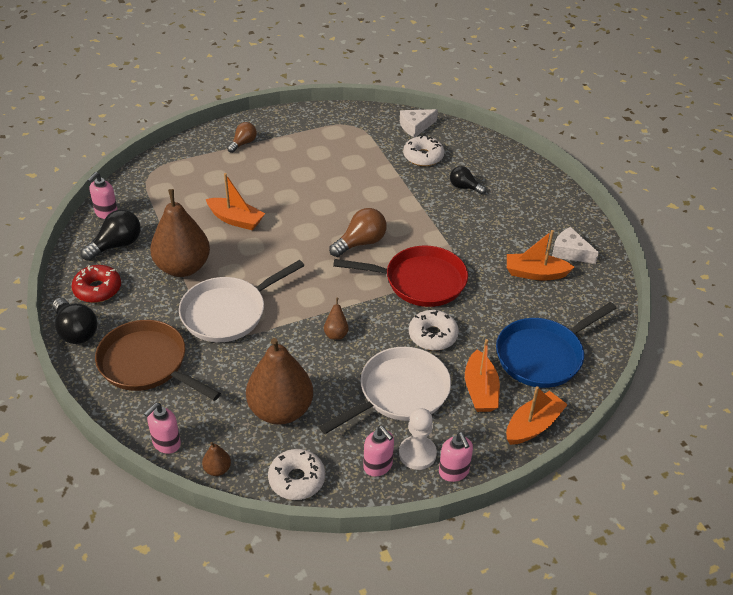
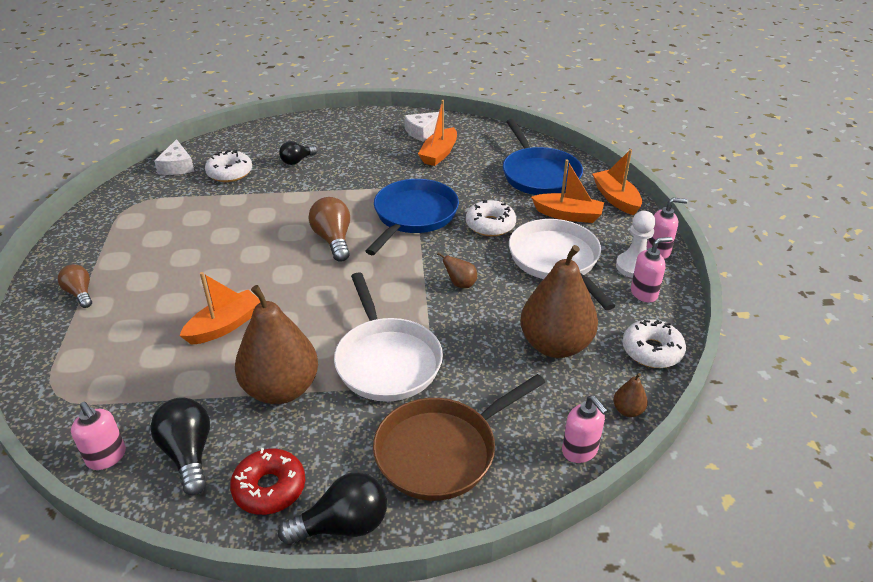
camera: 70 degrees left, 5 degrees down
red pan [333,246,468,307] -> blue pan [365,179,459,255]

